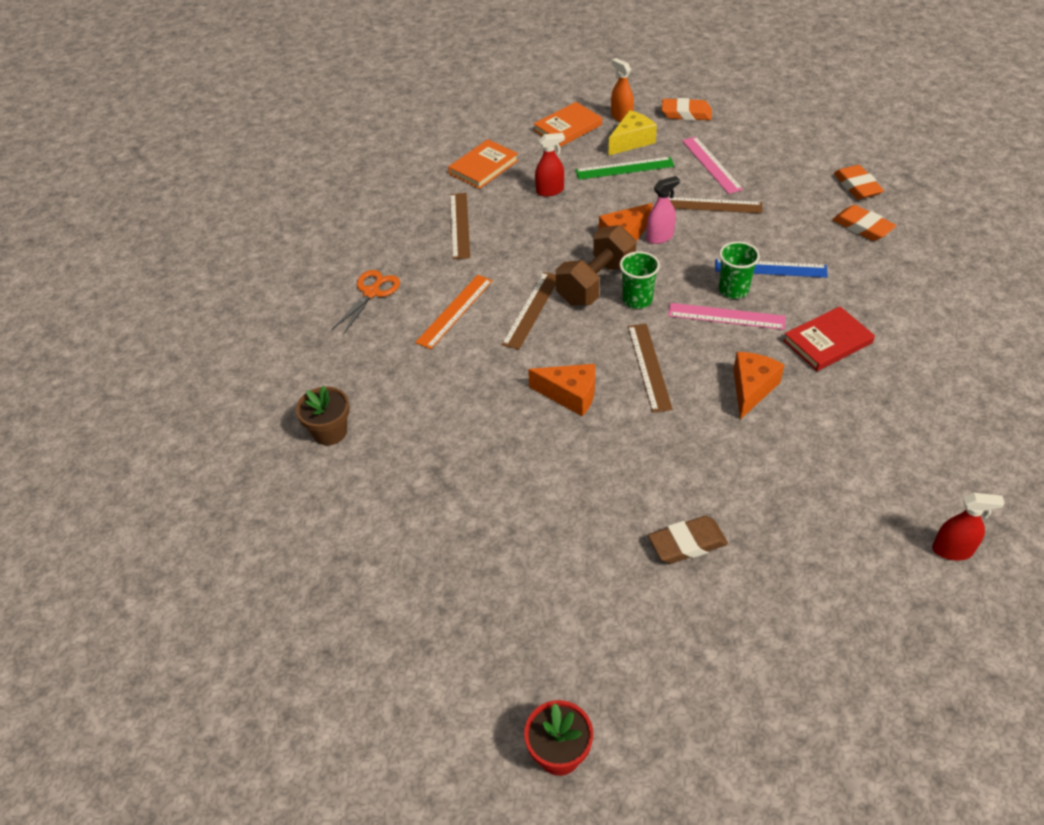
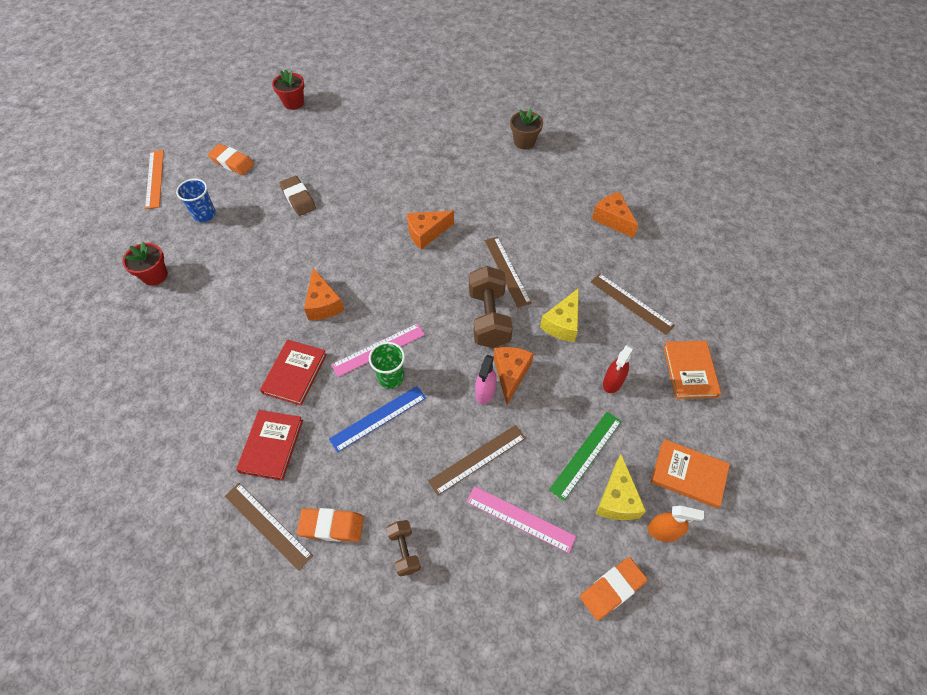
camera: 135 degrees right, 10 degrees up
orange scissors [331,270,400,335] -> orange cheese [592,192,638,238]
orange ruler [415,275,493,349] -> orange ruler moved to [145,150,164,209]
orange book [533,102,602,147] -> orange book turned 75 degrees counterclockwise [651,439,730,508]
green cup [620,251,660,309] -> none
brown ruler [628,324,673,413] -> brown ruler moved to [225,483,313,571]
brown eraser [648,516,728,564] -> brown eraser turned 60 degrees counterclockwise [279,176,316,216]
orange eraser [834,165,884,199] -> orange eraser moved to [208,144,254,175]
red spray bottle [932,493,1005,560] -> red flower pot [122,242,168,286]
none -> blue cup [176,179,216,222]
none -> red book [236,410,303,481]
none -> brown dumbbell [386,520,421,576]
none -> yellow cheese [540,288,579,342]

